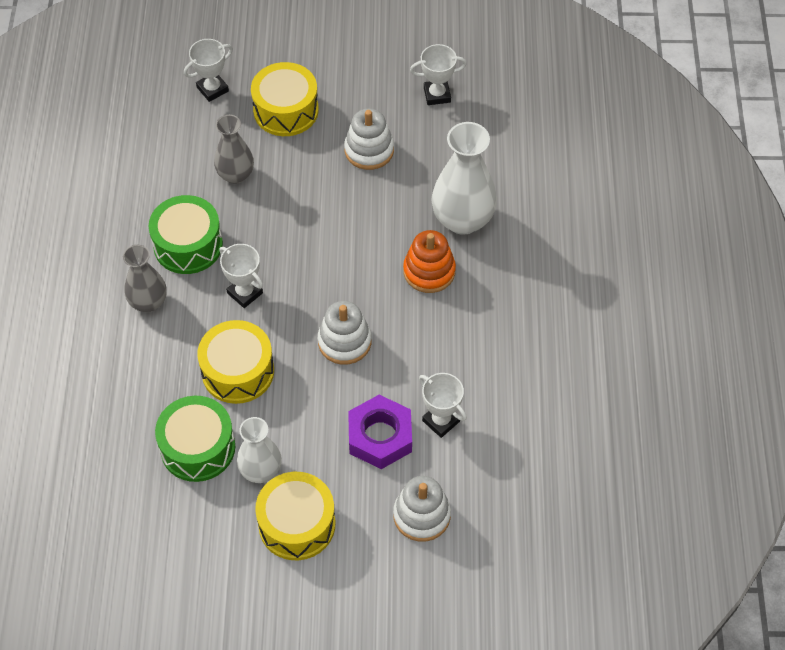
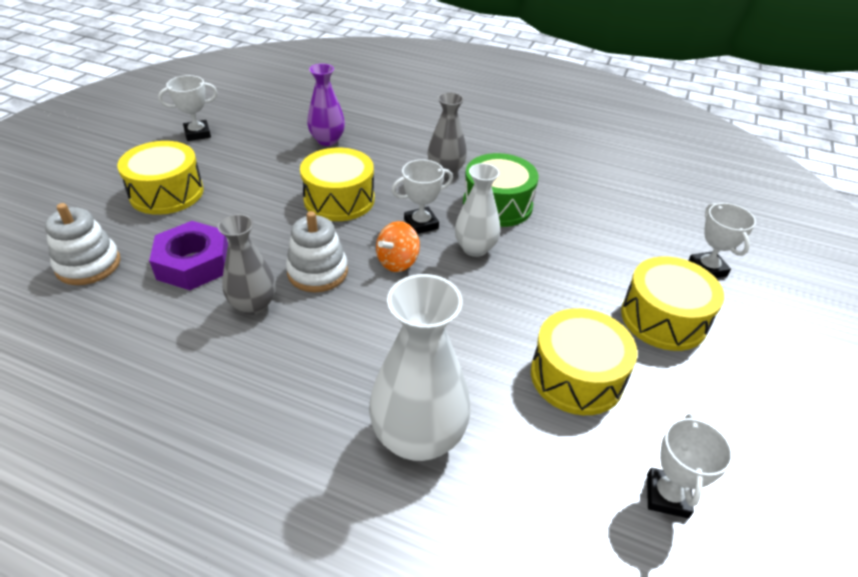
camera: 110 degrees right, 15 degrees down
green drum [155,396,235,482] -> none
grey vase [214,115,254,184] -> grey vase moved to [218,214,276,315]
white vase [237,417,282,483] -> white vase moved to [455,163,500,257]
white stacking toy [344,109,394,170] -> yellow drum [531,308,638,415]
orange stacking toy [403,230,456,293] -> none
white trophy [419,373,467,438] -> white trophy moved to [158,75,218,141]
none -> purple vase [307,64,345,146]
none -> orange spinning top [376,221,420,272]

